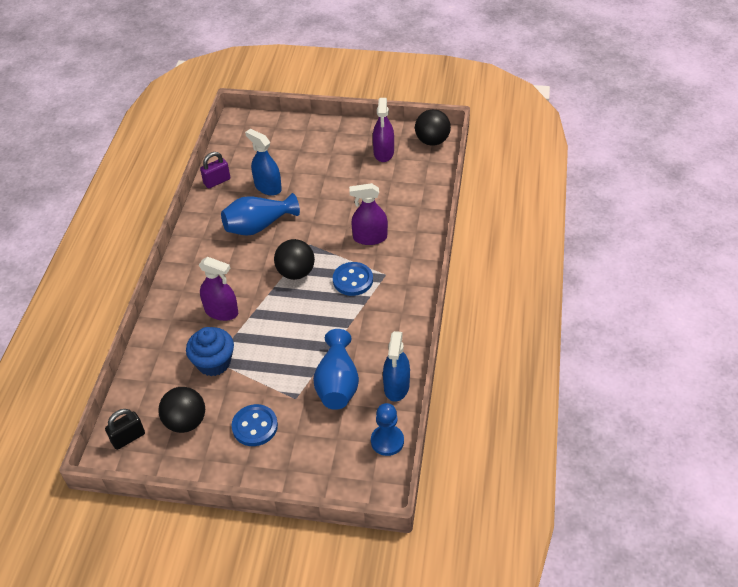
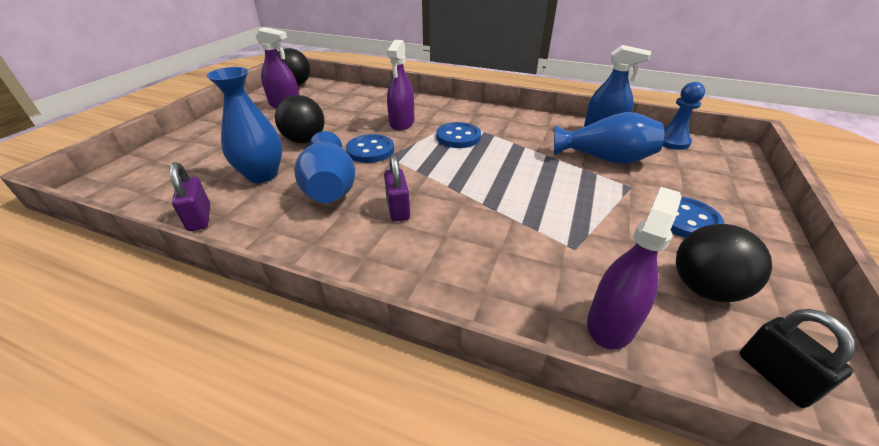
camera: 80 degrees left, 10 degrees down
blue cupcake [186,327,234,376] -> none
purple spray bottle [199,257,238,321] -> purple spray bottle moved to [587,187,682,349]
blue spray bottle [245,129,282,196] -> blue vase [207,67,282,183]
black ball [274,239,315,280] -> black ball moved to [275,95,325,143]
none -> blue button [346,134,394,163]
none -> purple padlock [384,154,410,221]

